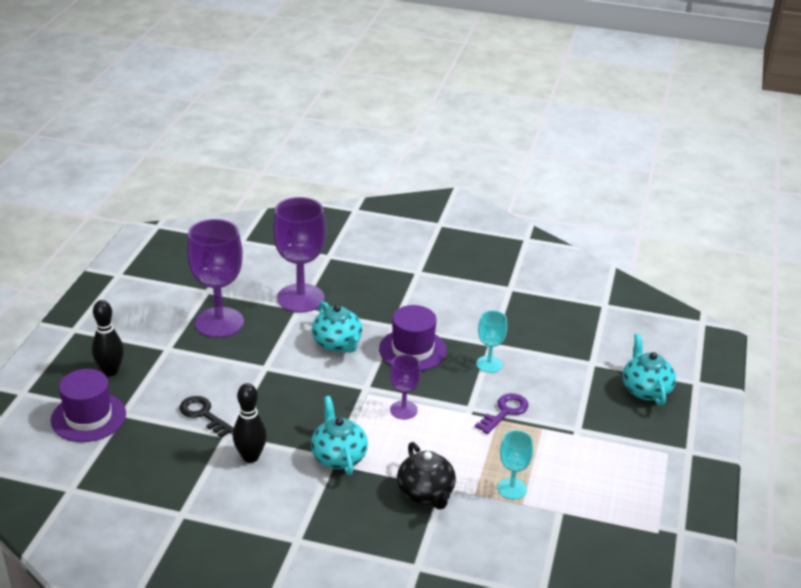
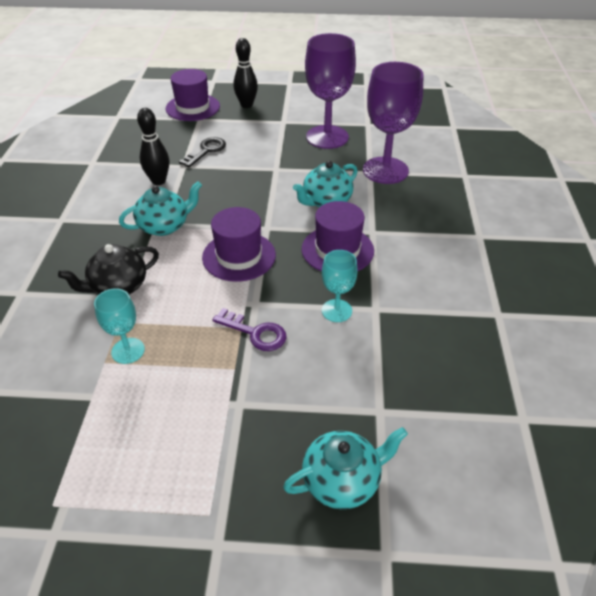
camera: 80 degrees right, 10 degrees up
purple goblet [390,354,421,419] -> purple hat [202,207,276,282]

